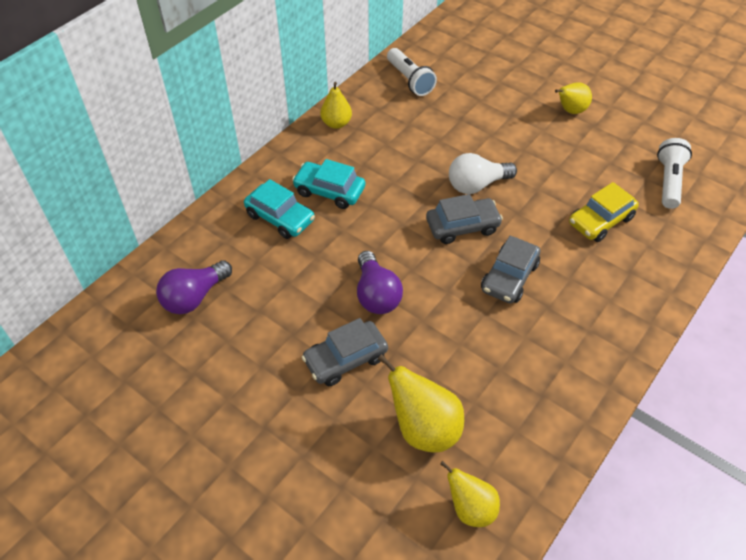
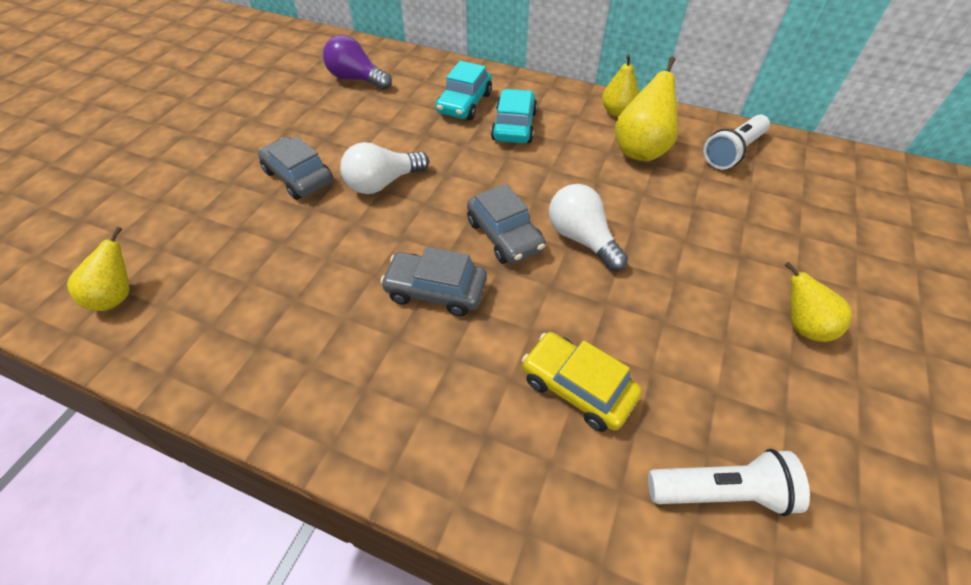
camera: 75 degrees right, 0 degrees up
purple light bulb [357,251,403,314] -> white light bulb [340,142,429,194]
yellow pear [378,354,464,452] -> yellow pear moved to [615,56,678,161]

